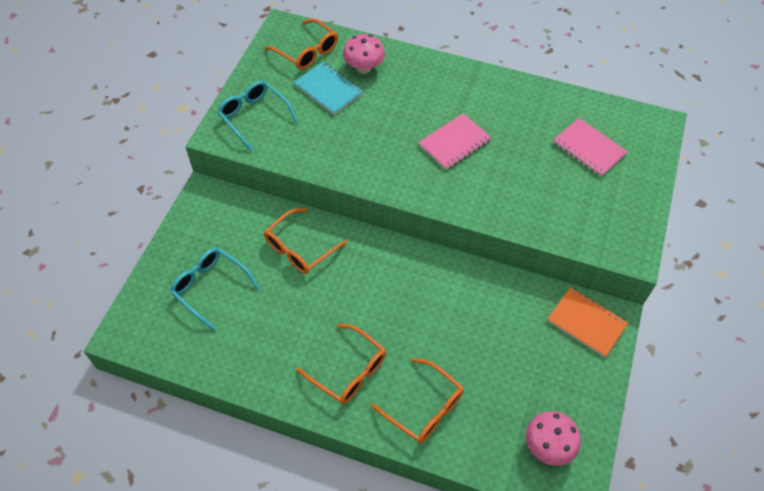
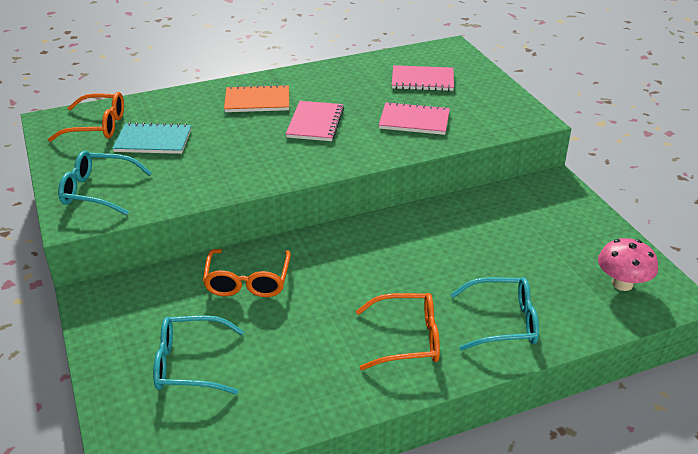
camera: 40 degrees left, 20 degrees down
pink mushroom [343,34,385,74] -> none
orange glasses [371,358,464,443] -> turquoise glasses [451,277,539,351]
orange notebook [547,287,628,357] -> orange notebook moved to [224,84,289,112]
none -> pink notebook [379,102,450,135]

